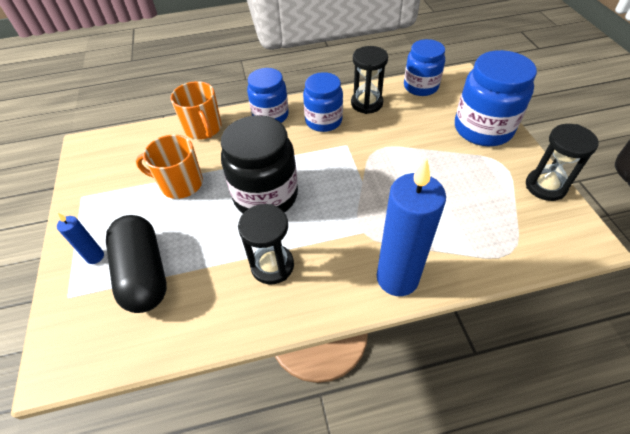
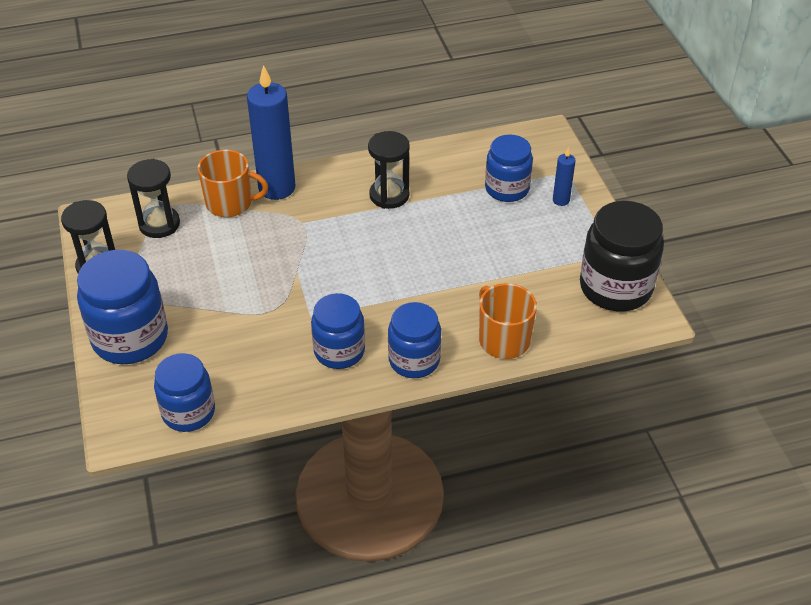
camera: 175 degrees right, 5 degrees down
black capsule [106,215,167,313] -> blue jar [485,134,533,202]
orange mug [136,135,203,199] -> orange mug moved to [198,150,268,217]
black jar [221,115,298,213] -> black jar moved to [580,201,664,311]
black hourglass [351,46,388,114] -> black hourglass moved to [127,159,180,238]

